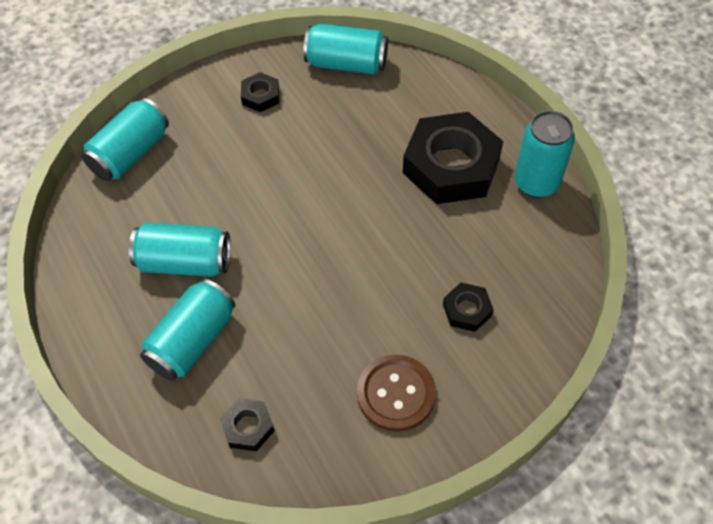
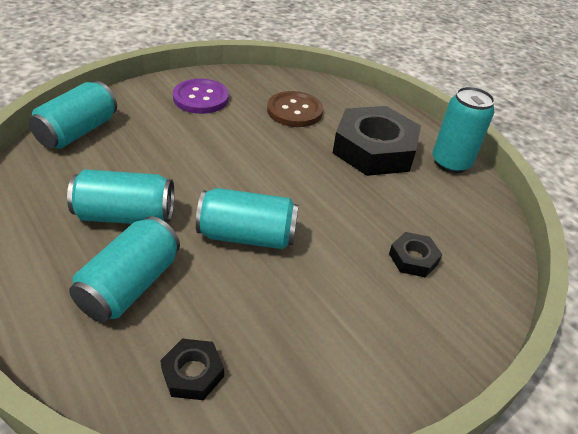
camera: 10 degrees left, 15 degrees down
black nut [241,72,279,112] -> purple button [173,79,229,114]
turquoise can [303,23,388,75] -> turquoise can moved to [196,188,299,249]
brown button [357,355,436,432] -> brown button moved to [267,91,323,127]

